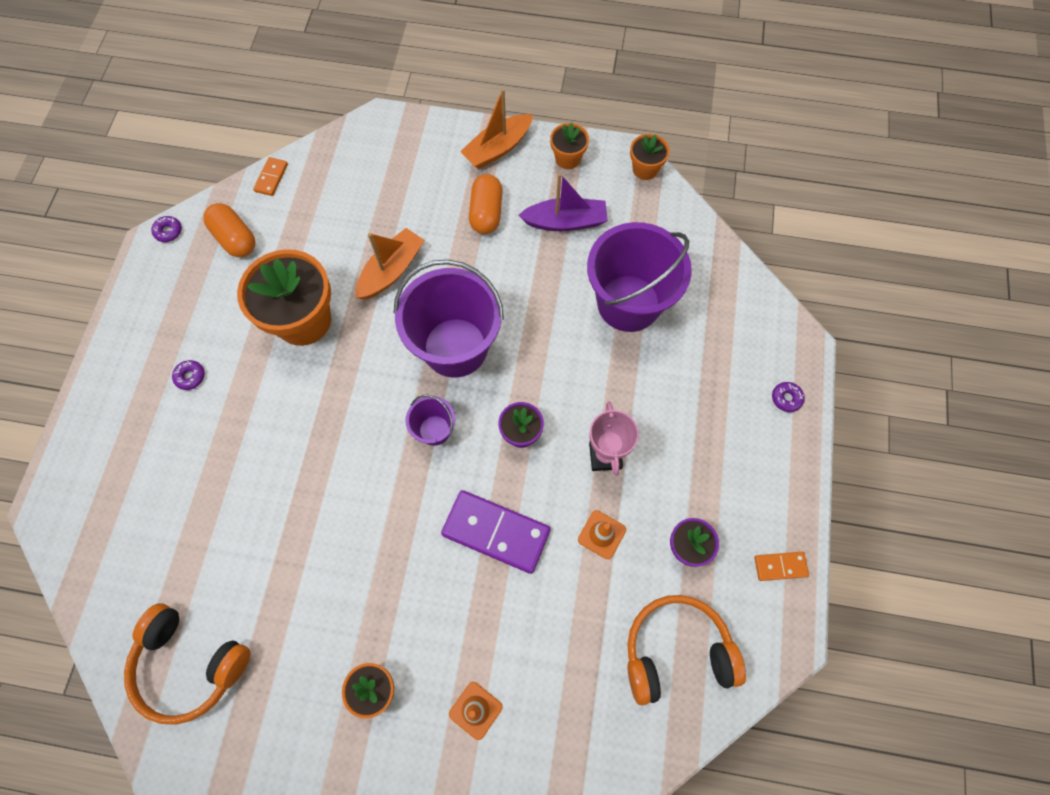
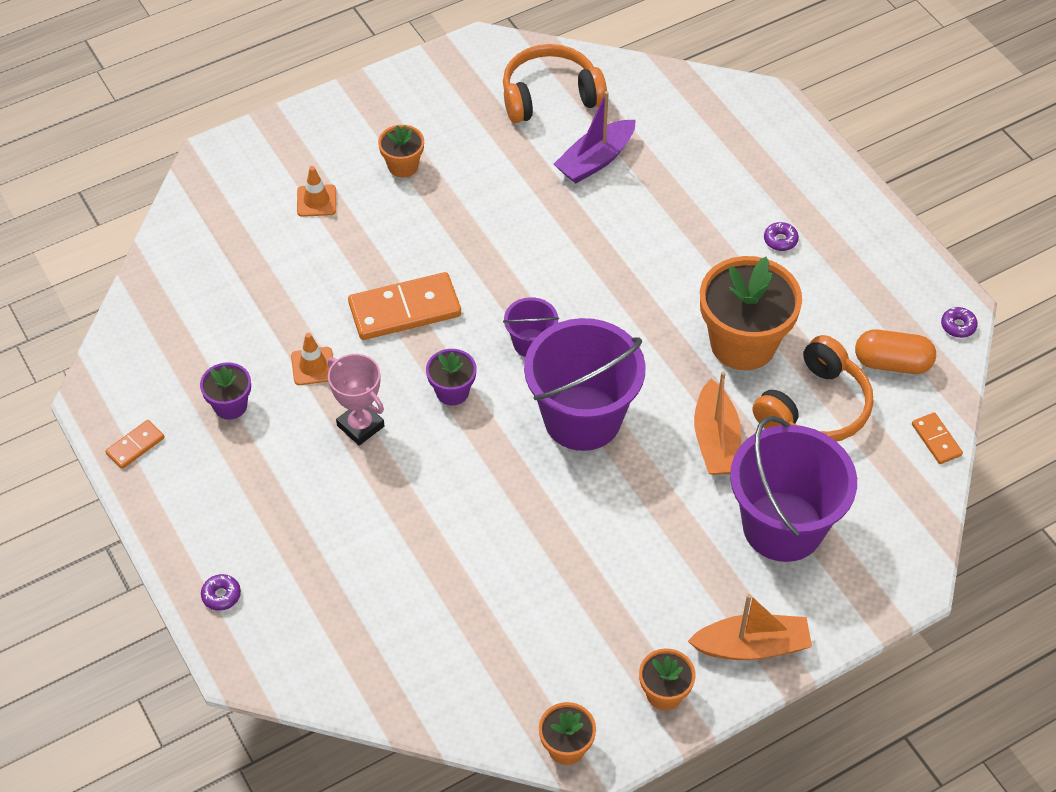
camera: 140 degrees right, 15 degrees down
purple domino [441,490,551,574] -> orange domino [348,272,461,340]
orange boat [460,89,533,169] -> orange boat turned 75 degrees clockwise [688,594,812,660]
orange capsule [469,174,503,234] -> none
purple boat [518,173,608,231] -> purple boat moved to [554,91,636,183]
purple bucket [587,222,692,332] -> purple bucket moved to [730,416,857,562]
orange headphones [627,595,746,705] -> orange headphones moved to [753,335,873,442]

